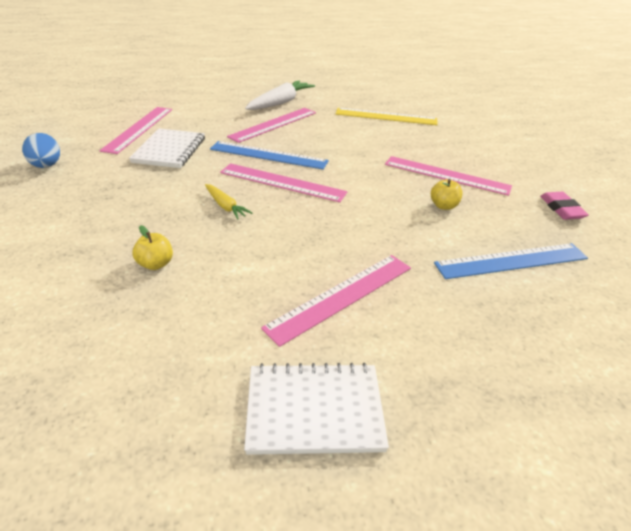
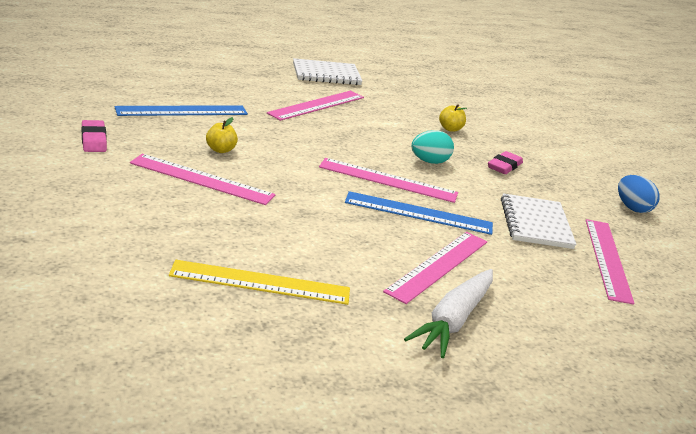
camera: 170 degrees right, 10 degrees down
yellow carrot [205,184,252,220] -> turquoise egg [411,130,454,164]
none -> pink eraser [488,151,523,174]

